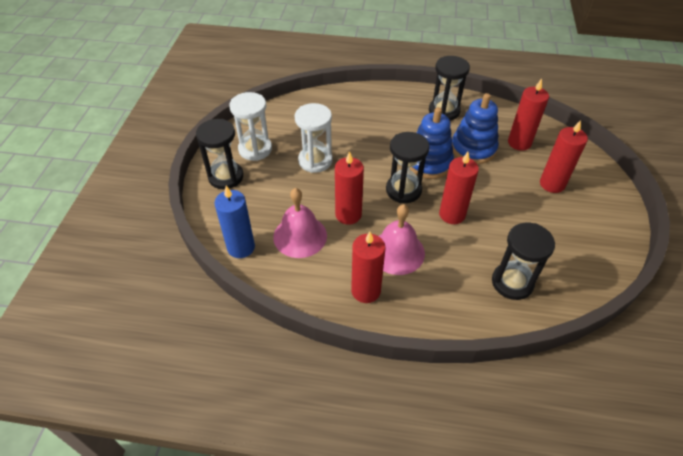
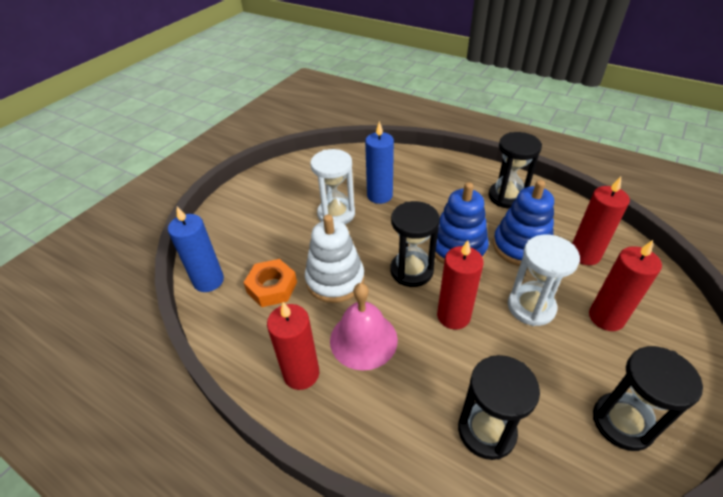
camera: 25 degrees right, 5 degrees down
black hourglass [196,119,244,189] -> black hourglass moved to [593,346,703,451]
white hourglass [229,92,272,161] -> white hourglass moved to [508,235,580,326]
pink bell [273,188,327,258] -> orange nut [243,259,297,307]
red candle [335,151,364,225] -> white stacking toy [305,215,365,303]
none -> blue candle [365,121,394,204]

